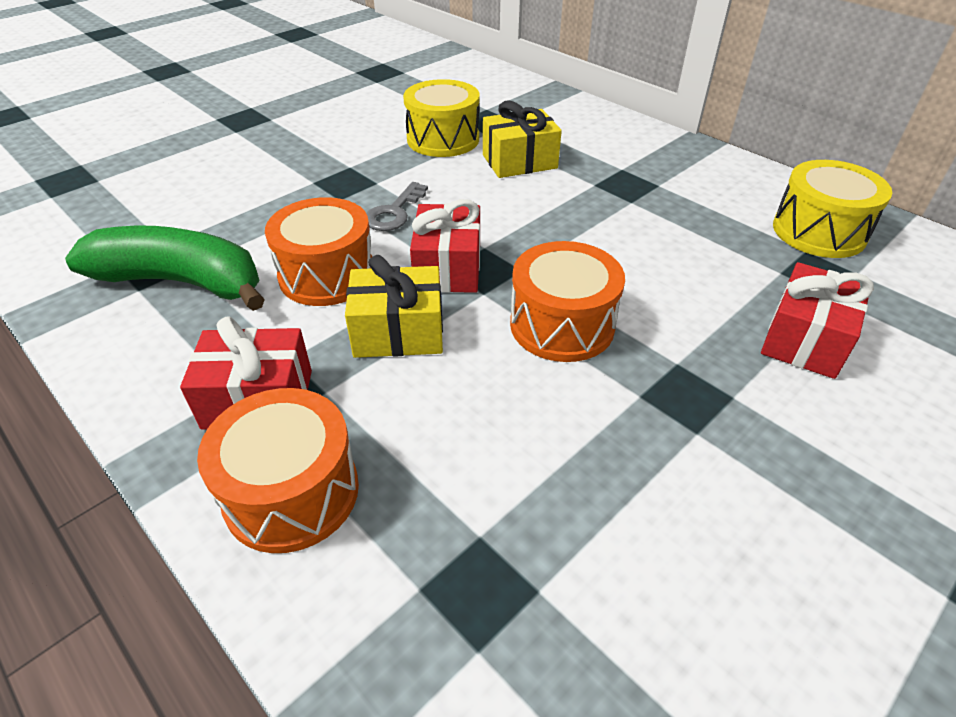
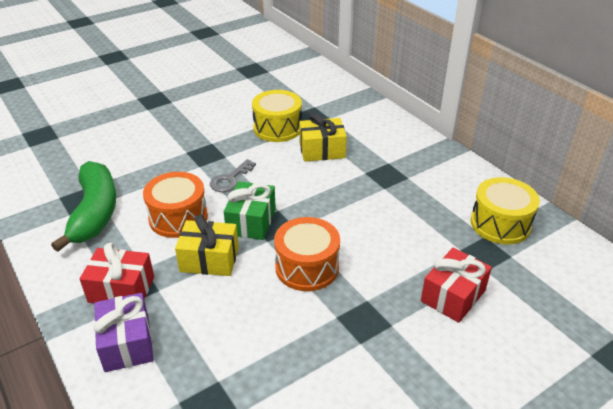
camera: 10 degrees right, 5 degrees down
green banana [65,226,265,311] -> green banana turned 60 degrees clockwise [51,161,116,252]
orange drum [197,388,359,553] -> purple gift [93,293,154,372]
red gift [410,199,480,293] -> green gift [224,181,276,240]

